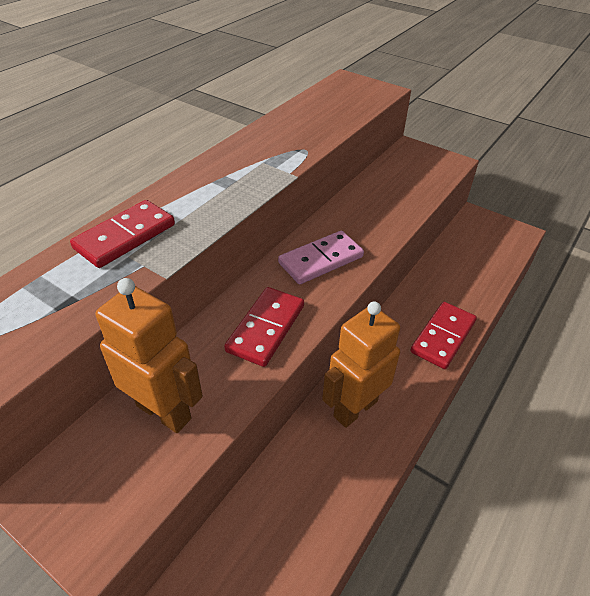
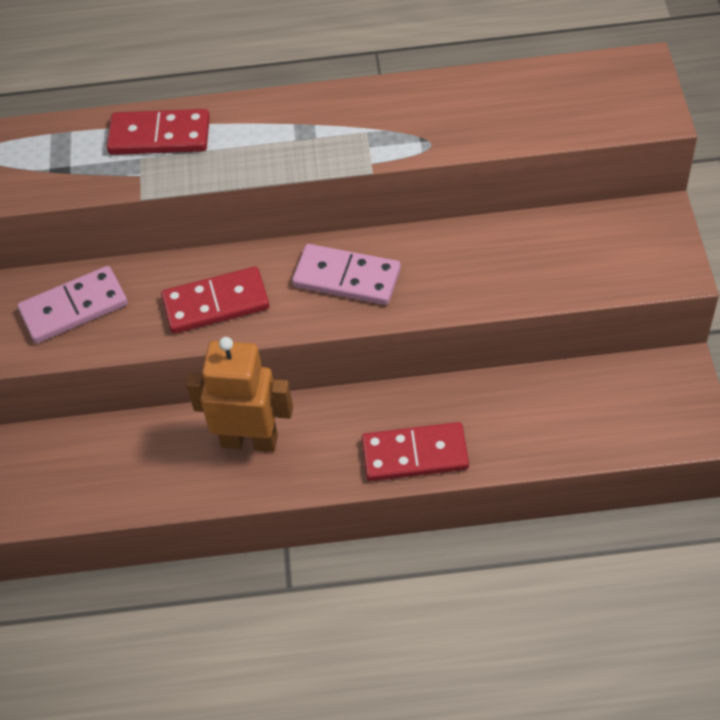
camera: 55 degrees right, 10 degrees up
orange robot [96,278,203,433] -> pink domino [17,266,128,344]

